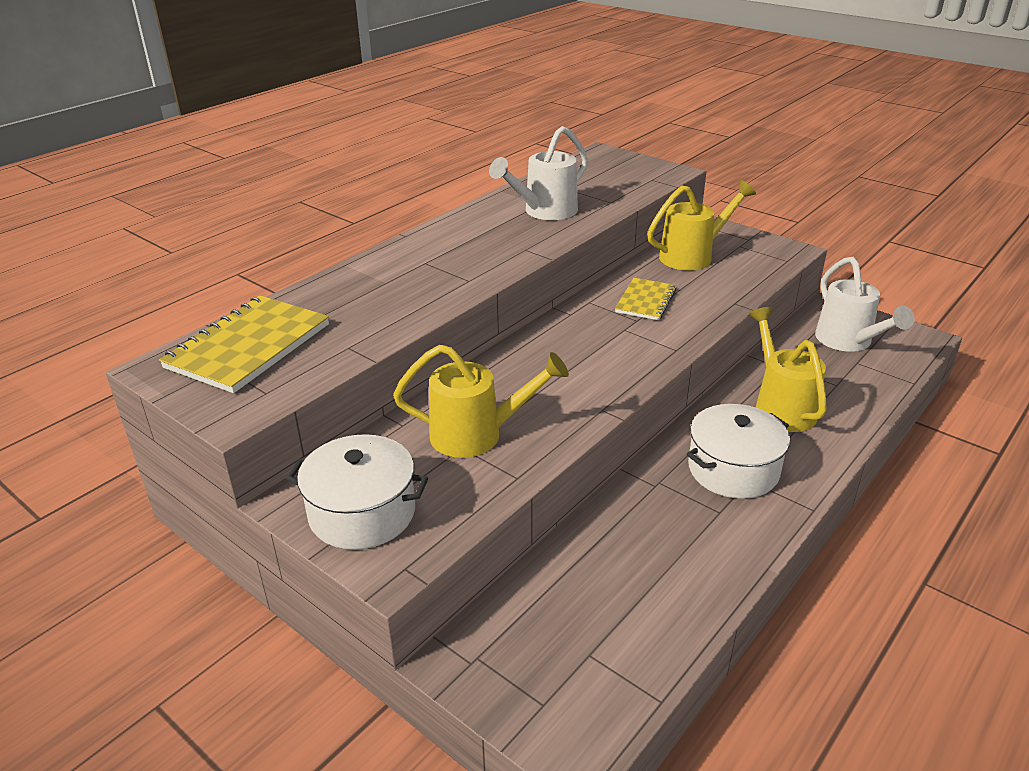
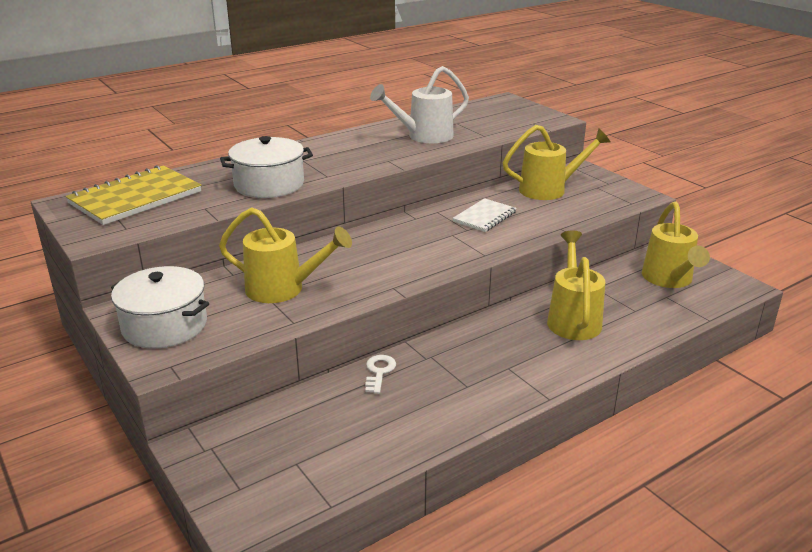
camera: 15 degrees right, 5 degrees down
yellow notebook [615,278,676,320] -> white notebook [453,198,517,232]
white pot [687,404,790,499] -> white pot moved to [220,136,313,198]
white watering can [815,257,915,352] -> yellow watering can [642,202,710,288]
none -> white key [365,355,396,394]

